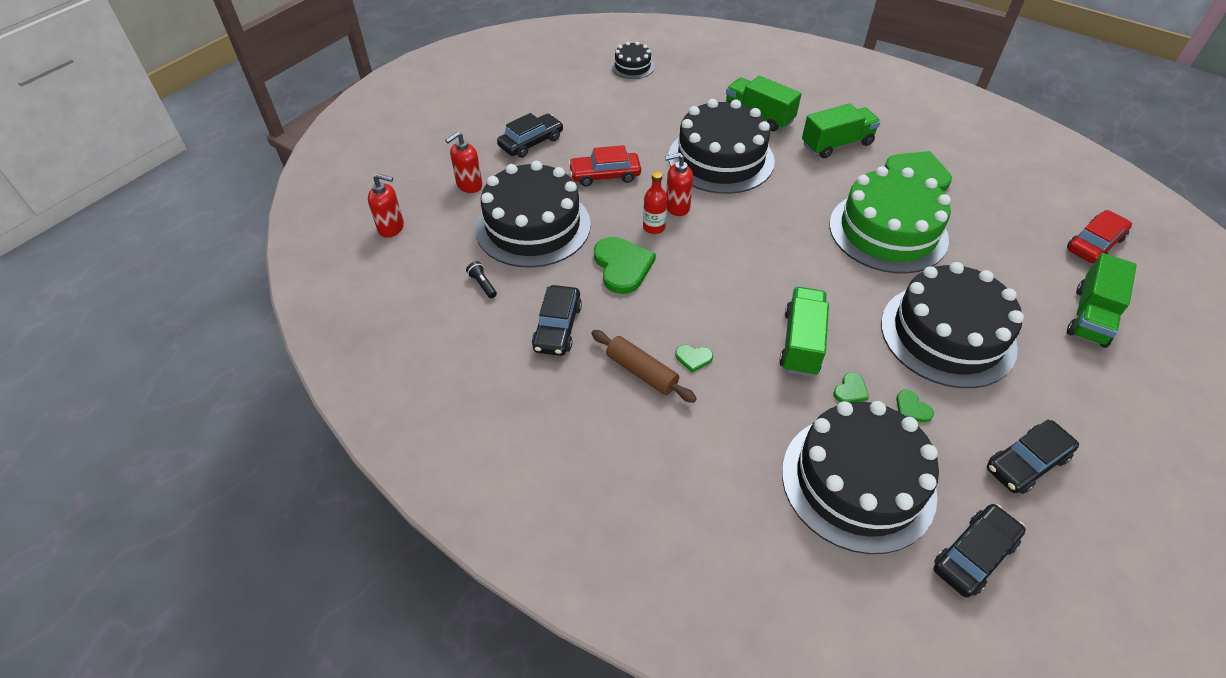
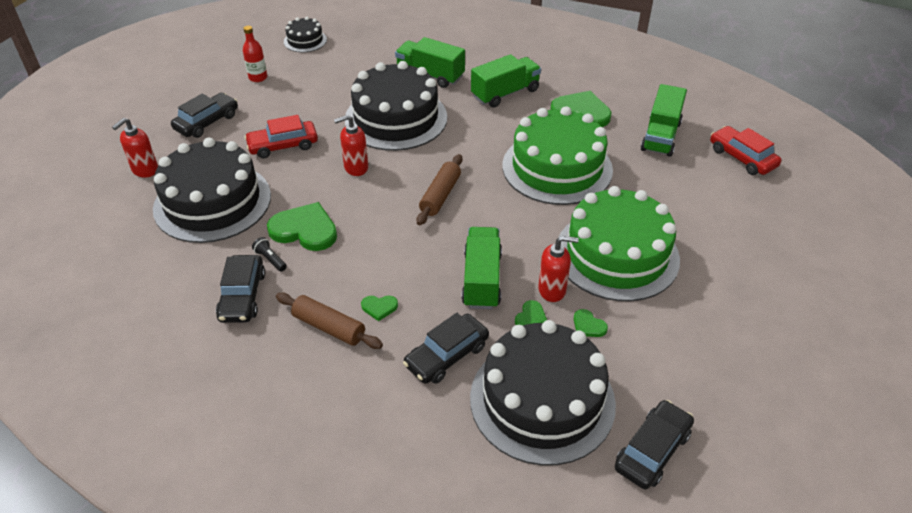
camera: 10 degrees left, 5 degrees down
red soap dispenser [368,173,404,238] -> red soap dispenser moved to [538,236,579,302]
black flashlight [466,261,497,298] -> black flashlight moved to [252,237,287,271]
green heart [594,237,656,294] -> green heart turned 45 degrees counterclockwise [267,202,337,251]
red bottle [643,171,667,234] -> red bottle moved to [243,26,267,82]
black cake [881,262,1024,388] -> green cake [558,186,680,301]
black car [987,420,1079,494] -> black car moved to [403,313,489,384]
red car [1067,210,1132,263] -> red car turned 75 degrees counterclockwise [710,126,782,175]
green truck [1067,253,1137,348] -> green truck moved to [641,84,687,157]
none -> brown rolling pin [417,154,463,225]

